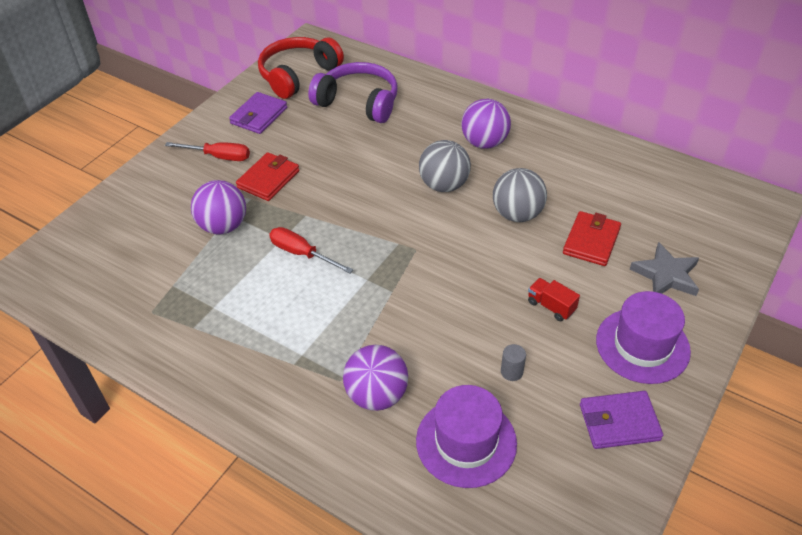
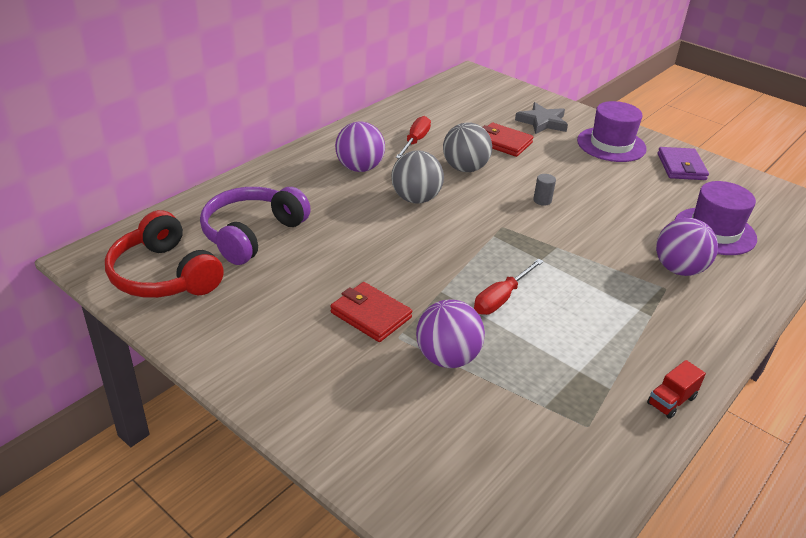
camera: 85 degrees left, 10 degrees down
red screwdriver [165,142,250,161] -> red screwdriver moved to [396,116,431,159]
purple wallet [229,92,287,134] -> none
grey cylinder [501,344,526,381] -> grey cylinder moved to [533,174,556,206]
red truck [528,278,580,321] -> red truck moved to [647,360,706,419]

